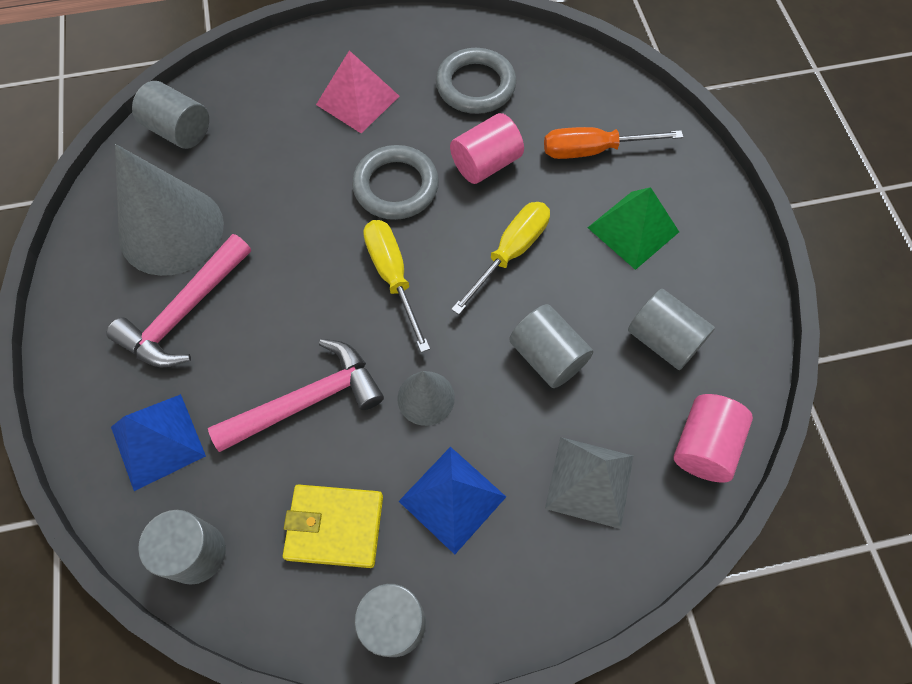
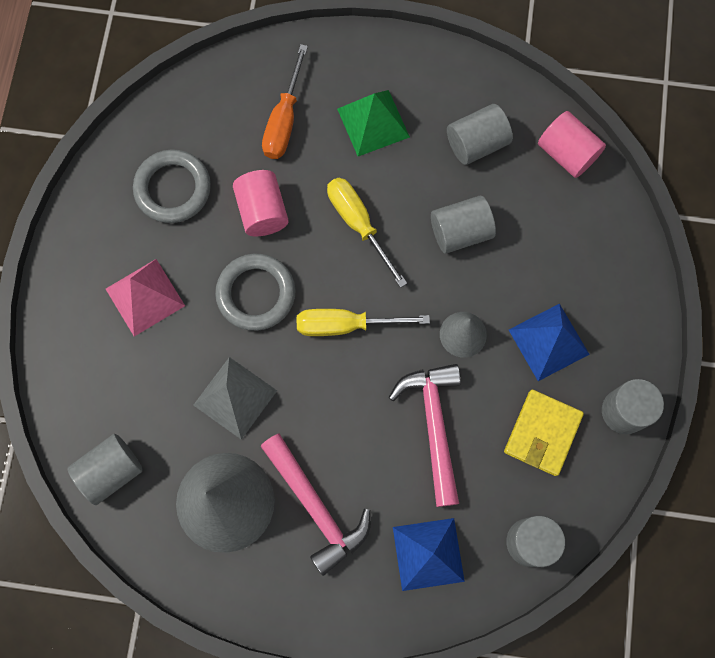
camera: 70 degrees left, 10 degrees up
grey pyramid [545,437,633,529] -> grey pyramid moved to [193,357,277,440]

